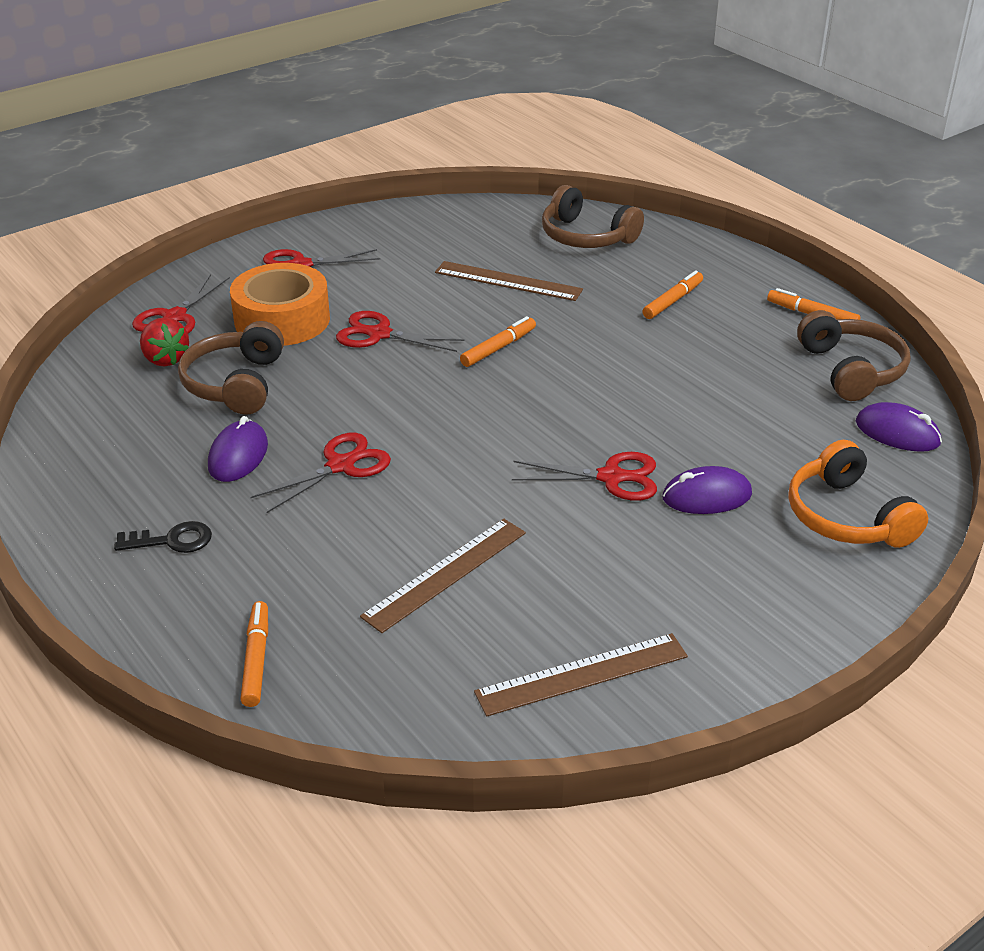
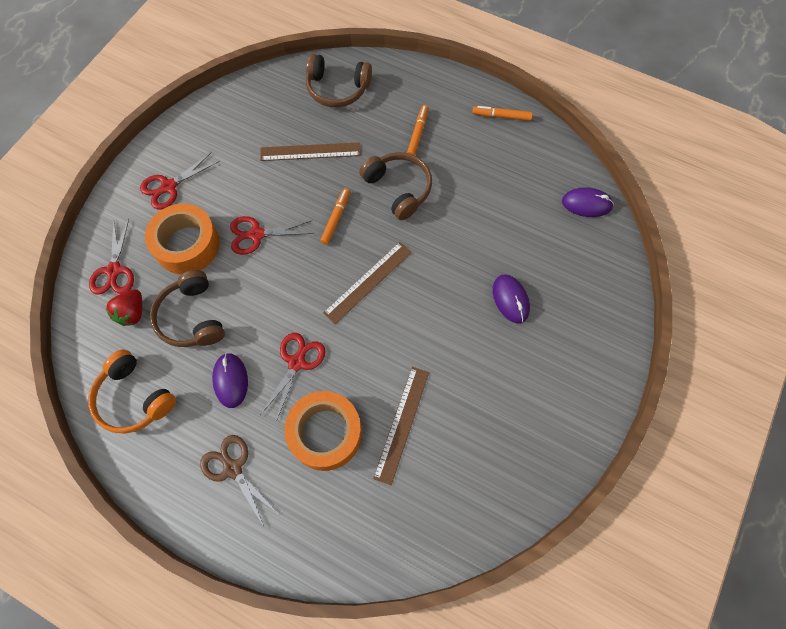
camera: 25 degrees left, 30 degrees up
black key [114,521,212,553] -> brown scissors [200,435,278,526]
red strawberry [140,317,189,367] -> red strawberry turned 75 degrees clockwise [106,289,142,326]
orange marker [240,601,268,707] -> none
brown ruler [474,633,688,717] -> brown ruler moved to [323,242,412,324]
red scissors [512,452,657,501] -> none
purple mouse [662,466,752,514] -> purple mouse turned 75 degrees counterclockwise [493,274,530,323]
orange headphones [788,440,928,548] -> orange headphones moved to [88,350,176,434]
brown headphones [797,310,911,401] -> brown headphones moved to [359,152,432,220]
none -> orange tape [284,391,362,471]

